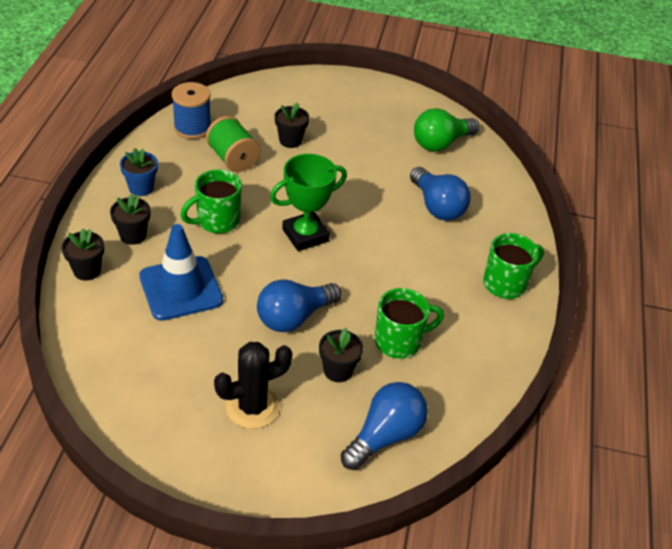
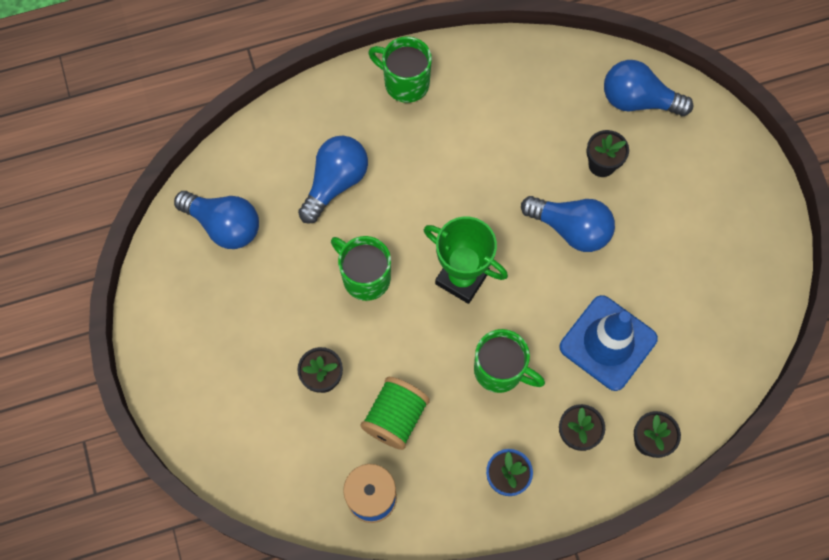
camera: 115 degrees left, 25 degrees up
black cactus [214,342,292,429] -> none
green mug [375,288,444,359] -> green mug moved to [331,236,391,301]
green light bulb [414,108,479,151] -> blue light bulb [174,191,259,249]

